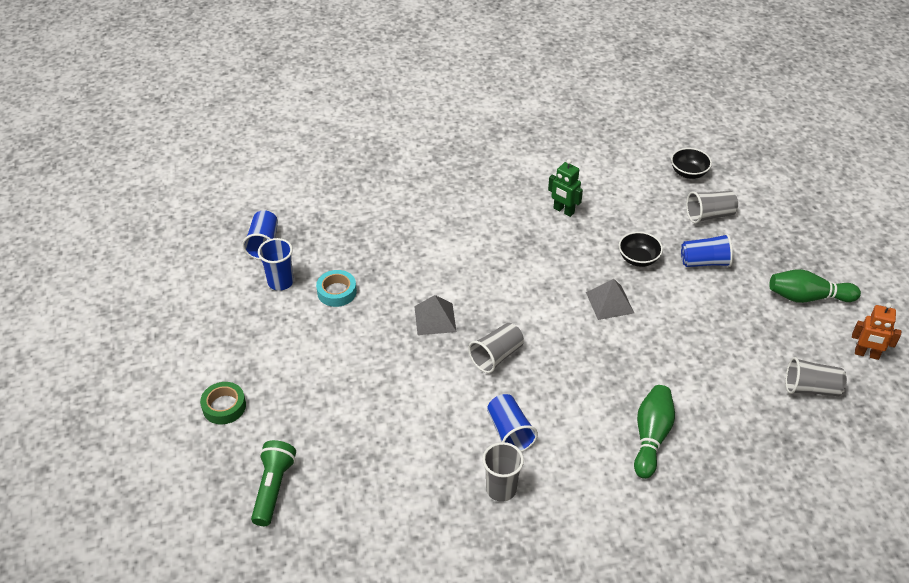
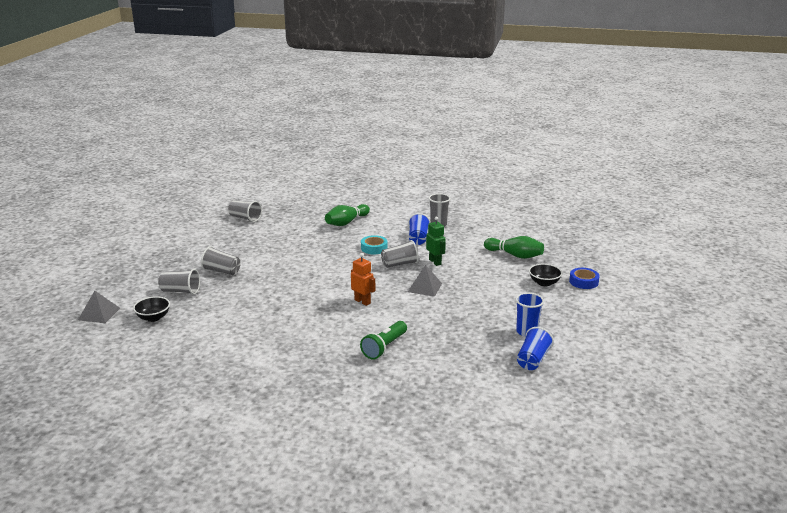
camera: 155 degrees left, 20 degrees down
green tape [200,382,246,424] -> blue tape [569,268,600,289]
green flashlight [251,440,296,526] -> green flashlight moved to [360,321,407,360]
turquoise tape [316,270,357,307] -> turquoise tape moved to [361,235,387,254]
green robot [548,159,583,217] -> green robot moved to [426,217,446,266]
grey pyramid [586,279,634,320] -> grey pyramid moved to [78,291,120,323]
black bowl [619,232,663,267] -> black bowl moved to [529,264,562,286]
blue cup [681,234,733,267] -> grey cup [201,246,241,275]
green bowling pin [769,269,861,303] -> green bowling pin moved to [484,236,544,259]
orange robot [852,303,901,360] -> orange robot moved to [351,253,375,306]

